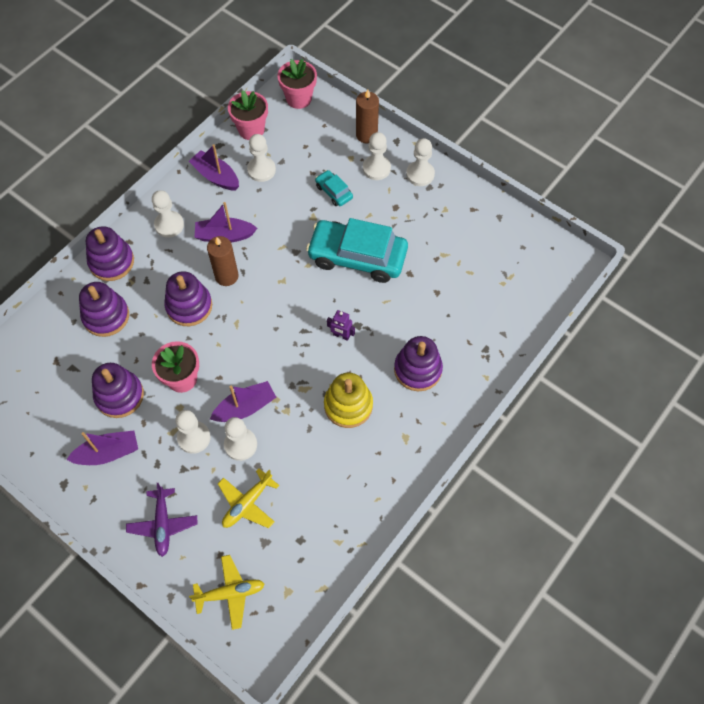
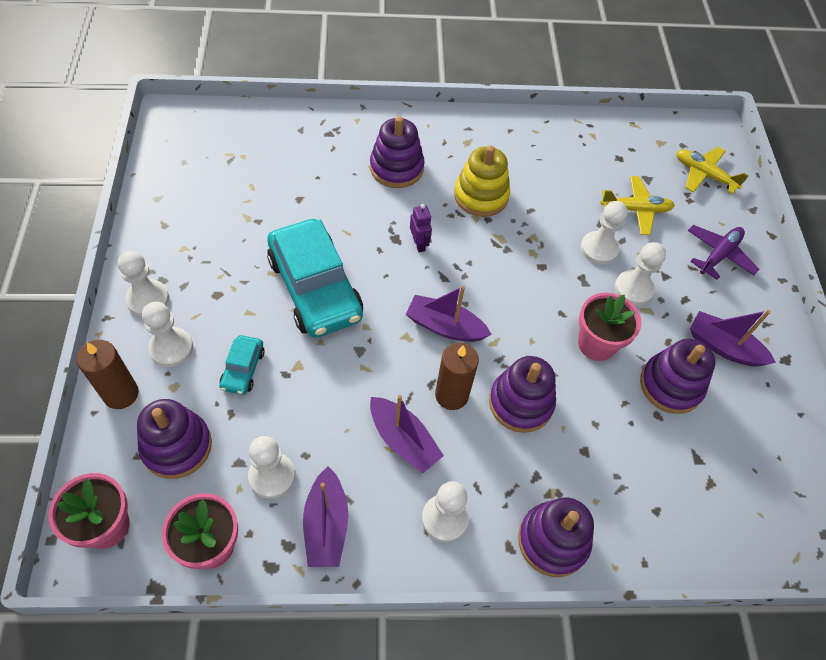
camera: 135 degrees left, 5 degrees down
purple stacking toy [79,282,129,337] -> purple stacking toy moved to [137,399,212,479]
purple boat [210,381,276,422] -> purple boat moved to [406,286,492,342]

